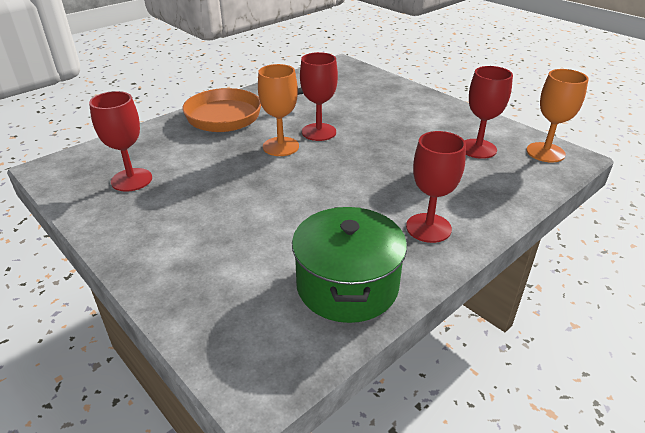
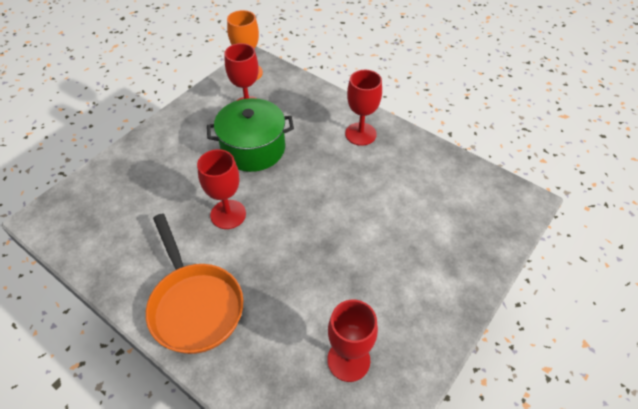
camera: 100 degrees left, 15 degrees up
orange goblet [258,64,299,156] -> none
green pot [292,207,407,323] -> green pot moved to [207,98,294,172]

